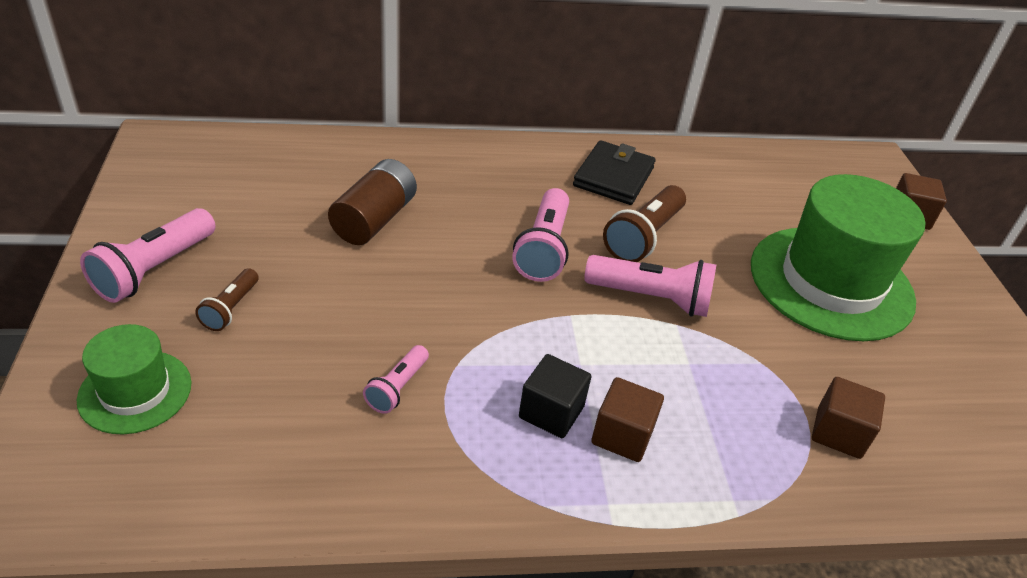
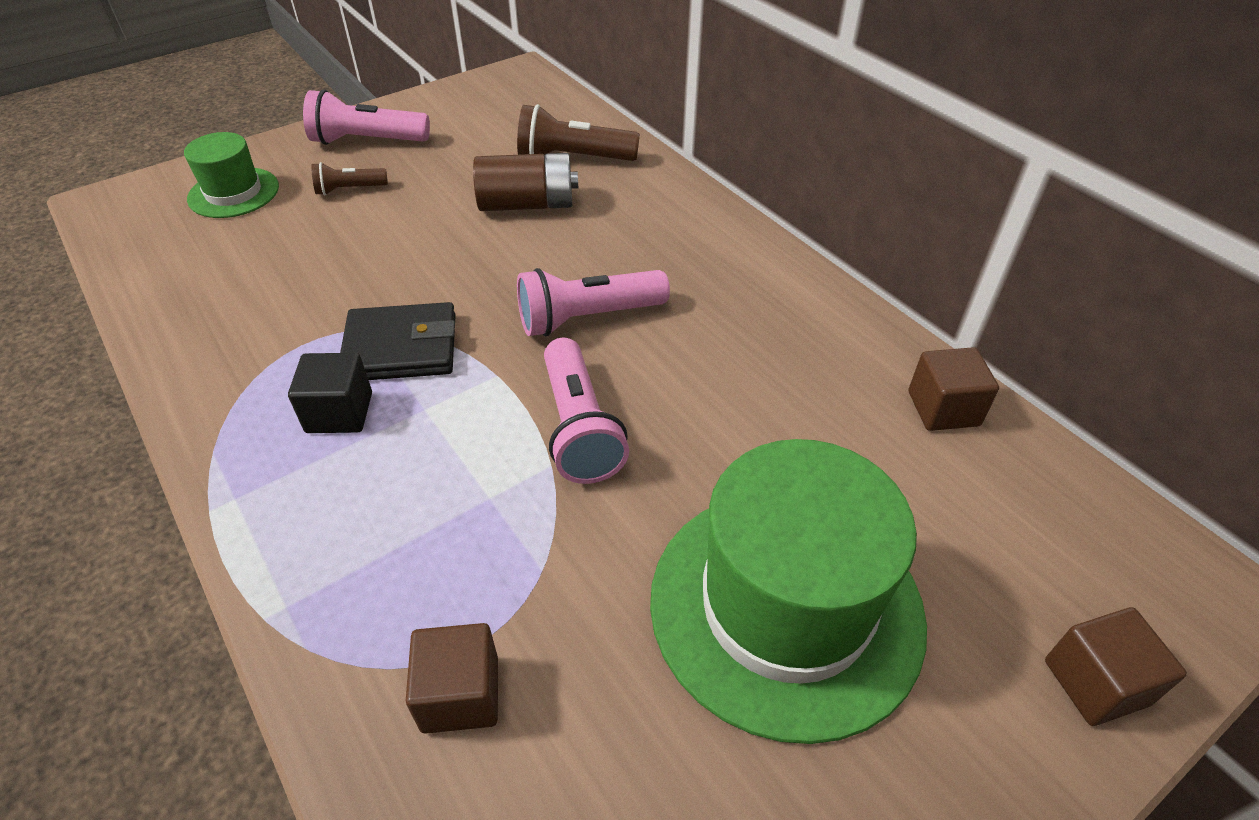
camera: 65 degrees right, 5 degrees up
pink flashlight [363,345,429,414] -> none
black wallet [573,140,656,205] -> black wallet moved to [340,302,456,380]
brown cube [591,377,664,462] -> brown cube moved to [908,347,999,431]
brown flashlight [603,185,686,262] -> brown flashlight moved to [517,104,640,161]

